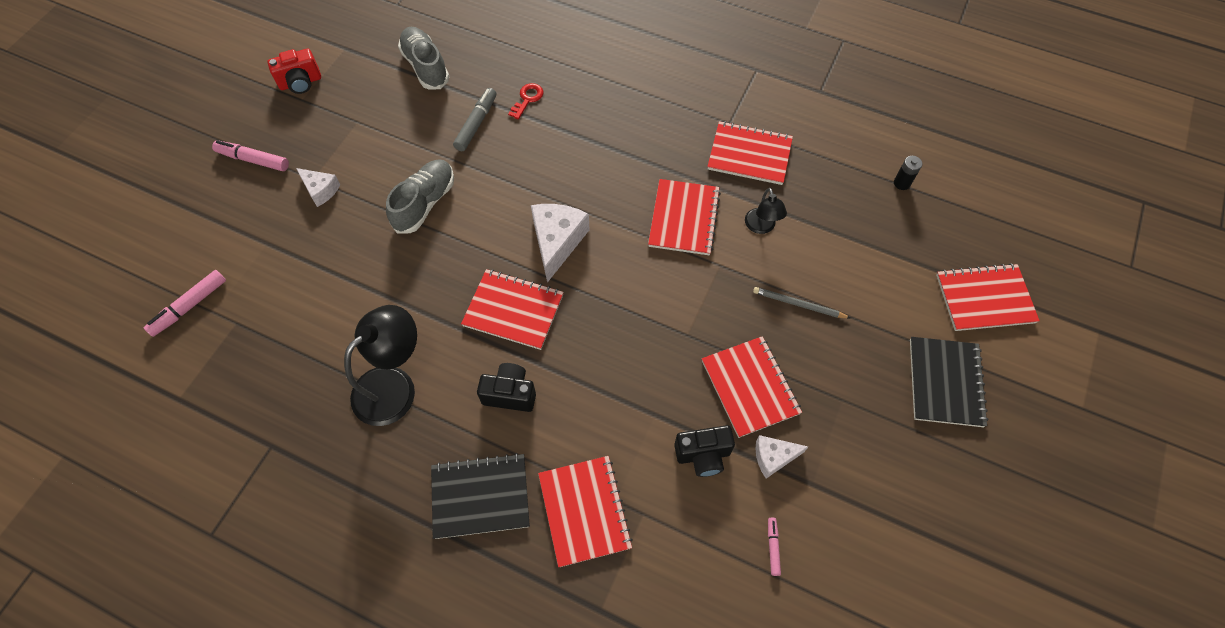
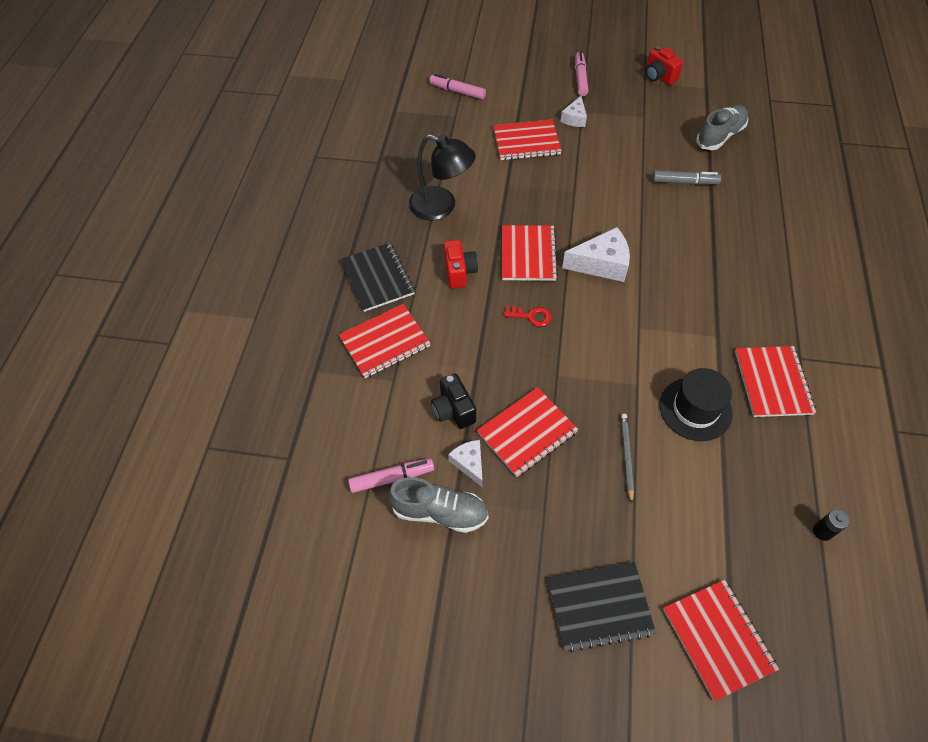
camera: 75 degrees right, 5 degrees down
grey shoe [386,159,454,234] -> grey shoe moved to [388,477,489,533]
black camera [477,363,536,412] -> red camera [444,240,478,289]
red key [508,83,544,120] -> red key moved to [504,306,552,327]
red notebook [648,179,721,255] -> red notebook moved to [493,120,562,160]
black lamp [745,188,787,234] -> black hat [659,368,733,441]
pink marker [768,518,781,576] -> pink marker [348,458,434,493], size x1.79

